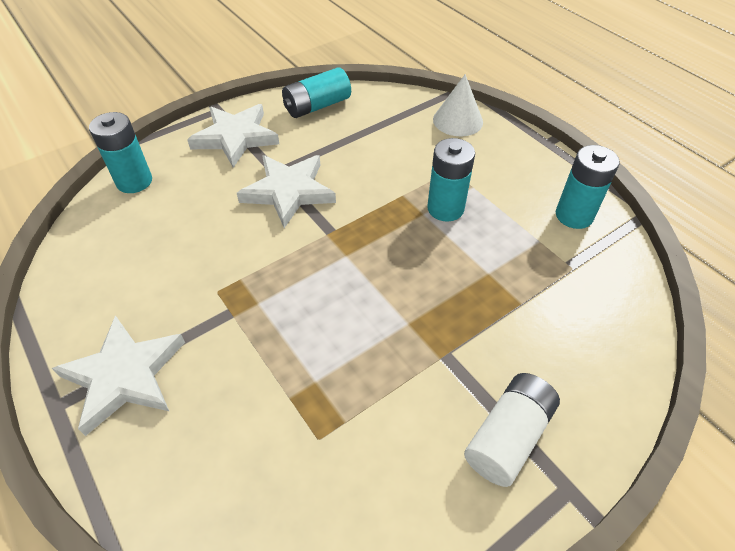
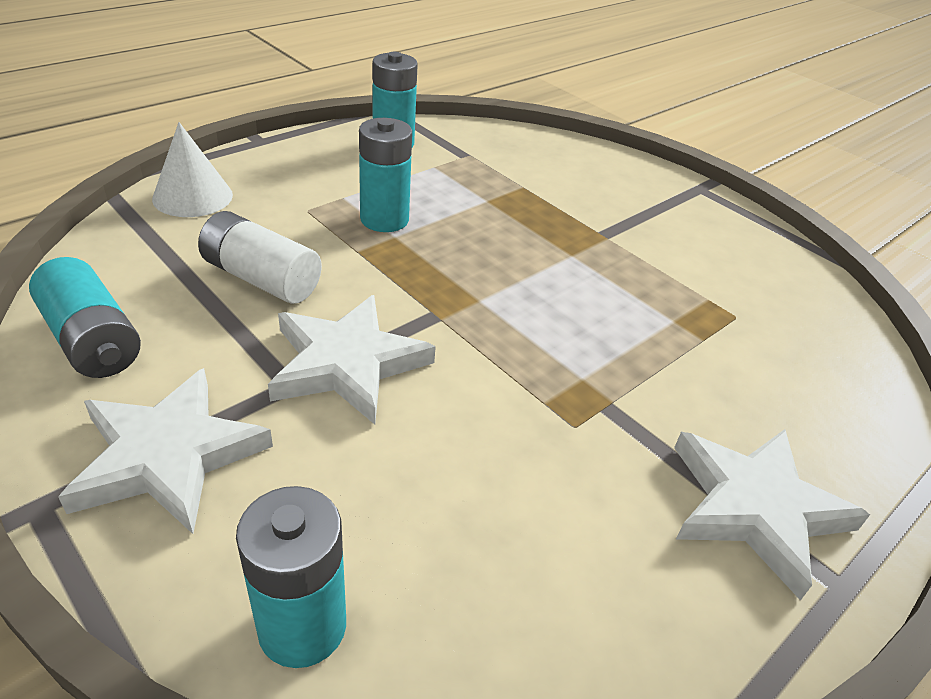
camera: 100 degrees left, 10 degrees down
white battery [464,373,560,487] -> white battery moved to [198,211,322,304]

